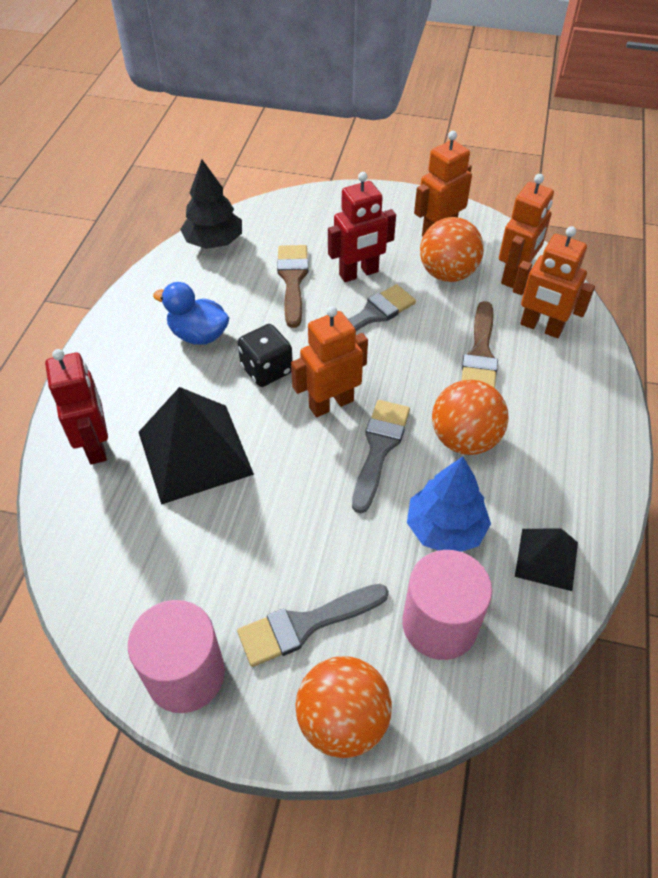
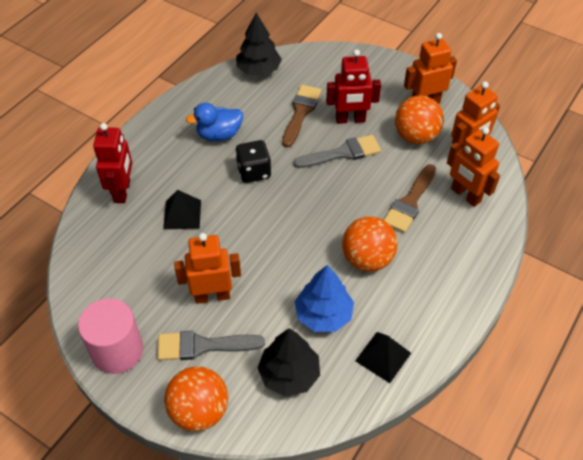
camera: 20 degrees right, 0 degrees up
black pyramid [139,387,254,505] -> black pyramid [163,190,201,229], size x0.55
blue duck [153,282,229,345] -> blue duck turned 60 degrees counterclockwise [186,103,243,141]
orange robot [291,306,368,417] -> orange robot moved to [174,233,241,304]
grey brush [352,400,410,513] -> none
pink cylinder [402,550,492,660] -> black tree [258,328,320,396]

